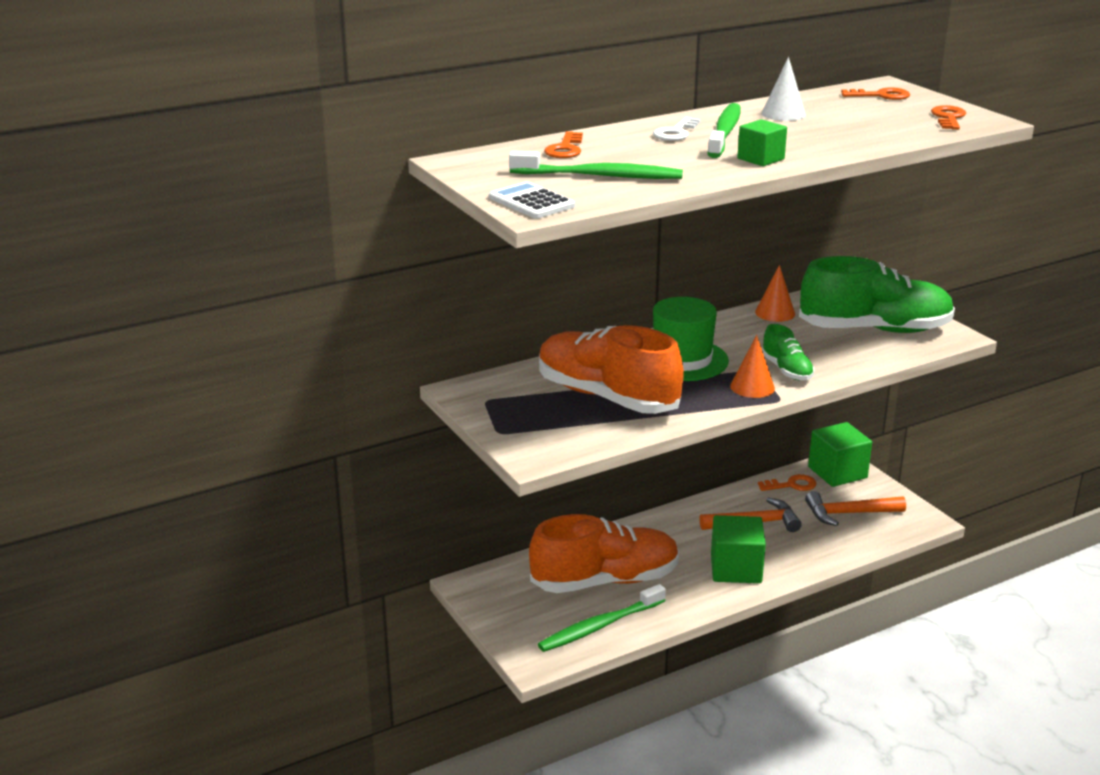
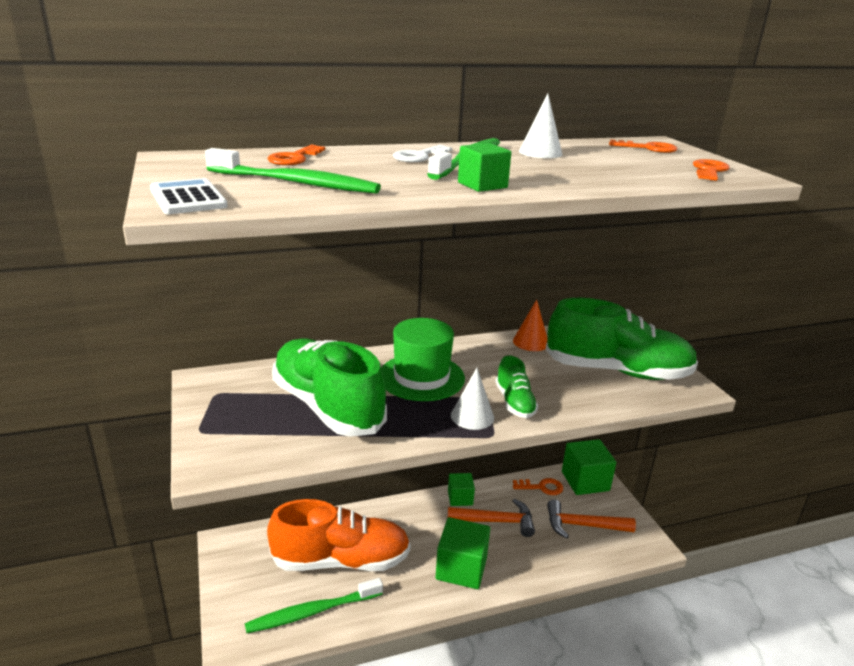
camera: 10 degrees right, 0 degrees up
orange shoe [539,325,684,414] -> green shoe [272,338,387,437]
orange cone [730,335,775,398] -> white cone [451,368,494,430]
none -> green cube [448,473,475,506]

